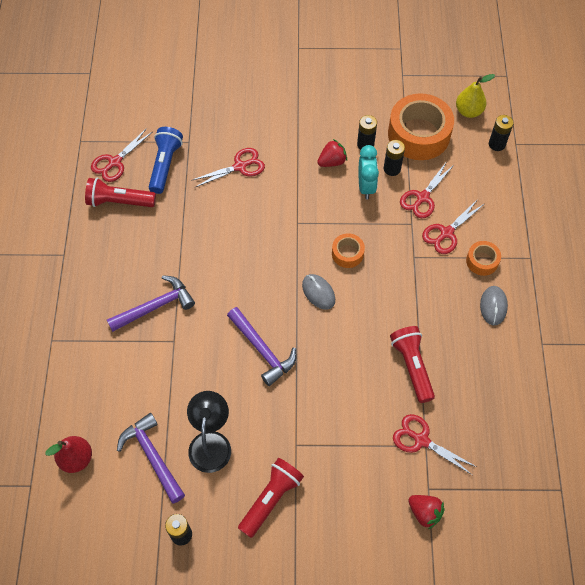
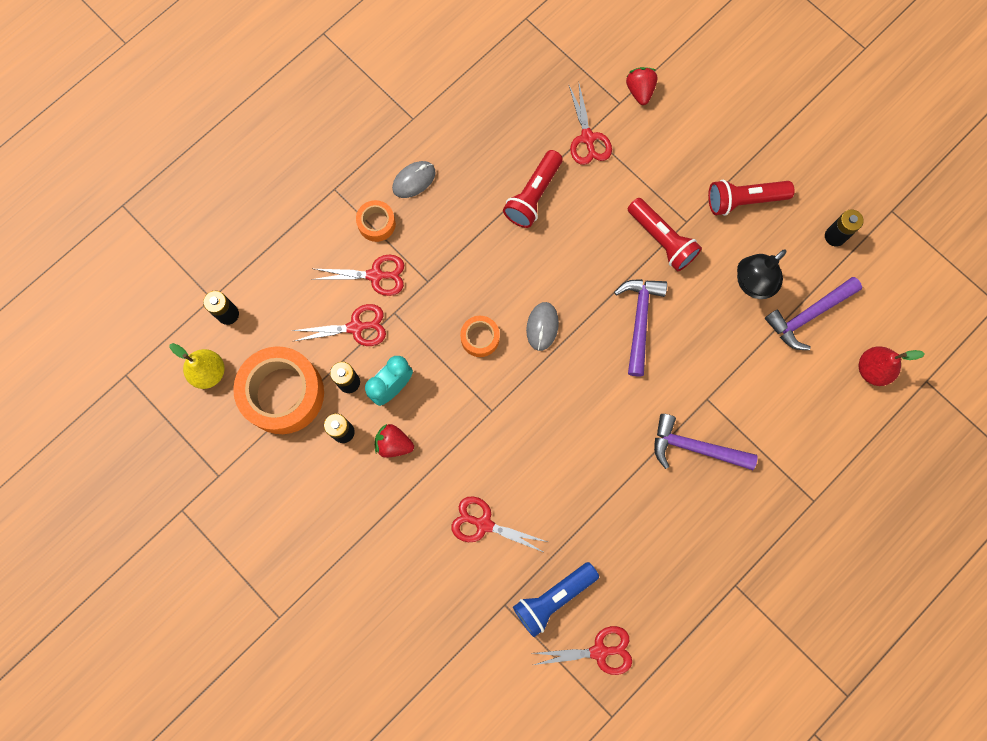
camera: 135 degrees left, 15 degrees up
red flashlight [85,178,156,207] -> red flashlight moved to [628,198,702,271]
purple hammer [117,413,185,504] -> purple hammer turned 45 degrees clockwise [765,277,862,350]

